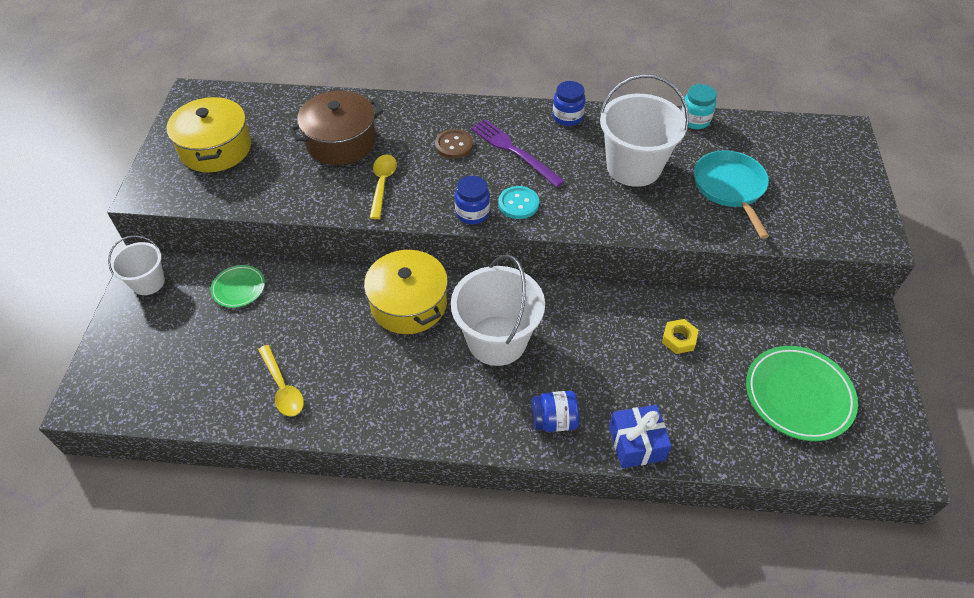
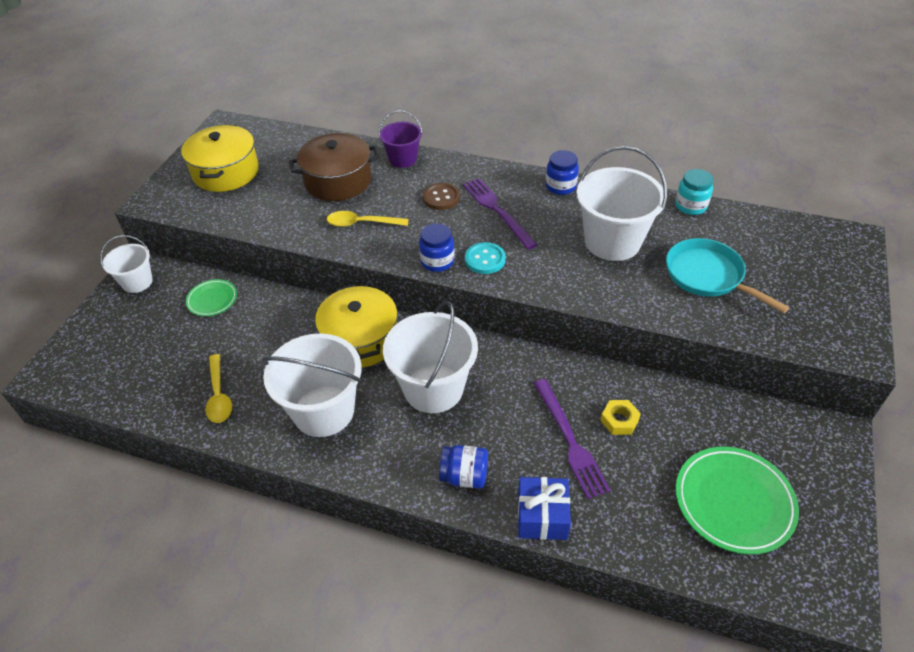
camera: 15 degrees right, 5 degrees down
yellow spoon [370,155,397,219] -> yellow spoon turned 105 degrees counterclockwise [327,211,409,227]
turquoise pan [694,150,769,239] -> turquoise pan turned 45 degrees counterclockwise [666,238,789,313]
none -> white bucket [262,333,362,437]
none -> purple bucket [379,110,423,168]
none -> purple fork [533,379,611,499]

